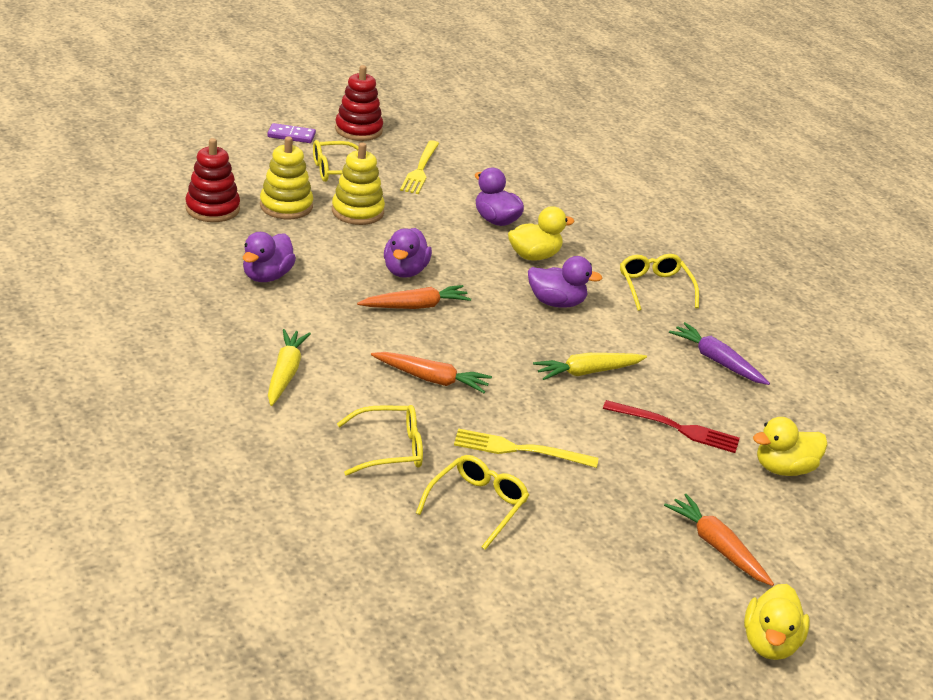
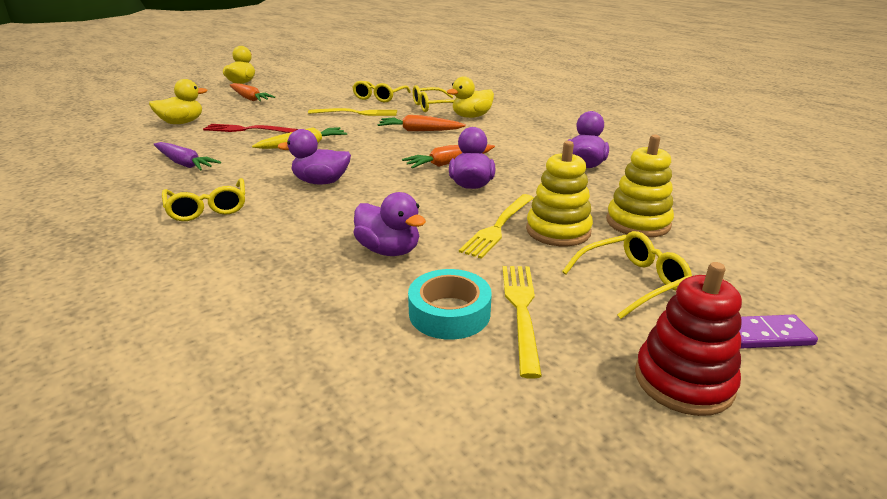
camera: 175 degrees right, 5 degrees down
red stacking toy [185,138,240,222] -> none
yellow carrot [268,329,311,406] -> none
yellow duck [508,206,575,261] -> yellow duck moved to [447,76,494,118]
none -> turquoise tape [408,269,492,340]
none -> yellow fork [459,194,534,259]

